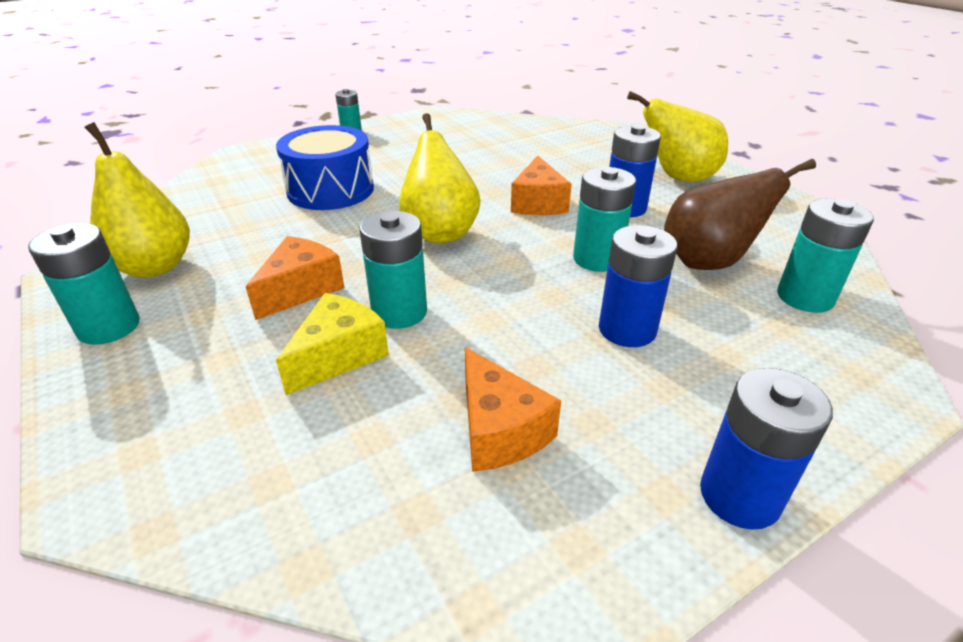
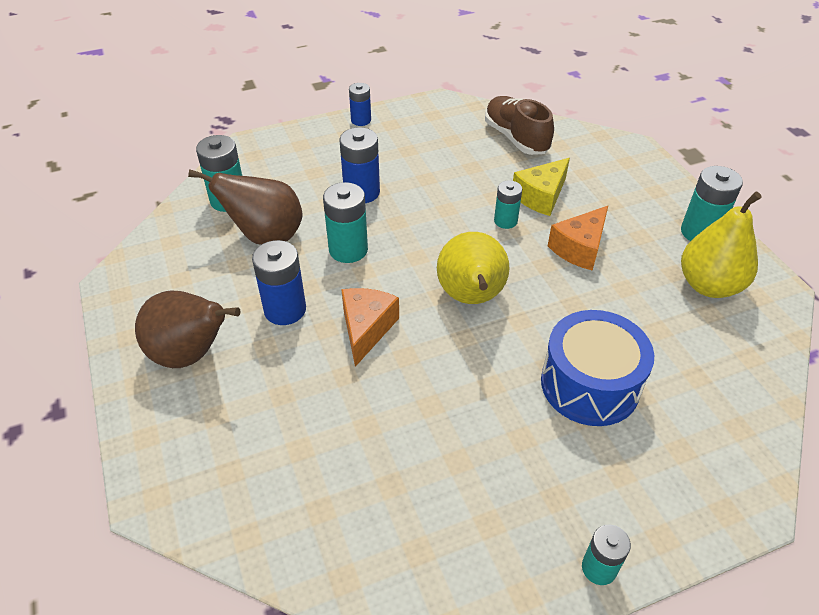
camera: 170 degrees left, 10 degrees up
turquoise battery [359,211,427,329] -> turquoise battery [494,180,522,229], size x0.63
orange cheese [465,347,561,472] -> none
yellow pear [627,91,728,182] -> brown pear [135,290,240,368]
blue battery [700,368,833,530] -> blue battery [349,83,371,126], size x0.63
none -> brown shoe [485,96,554,155]

